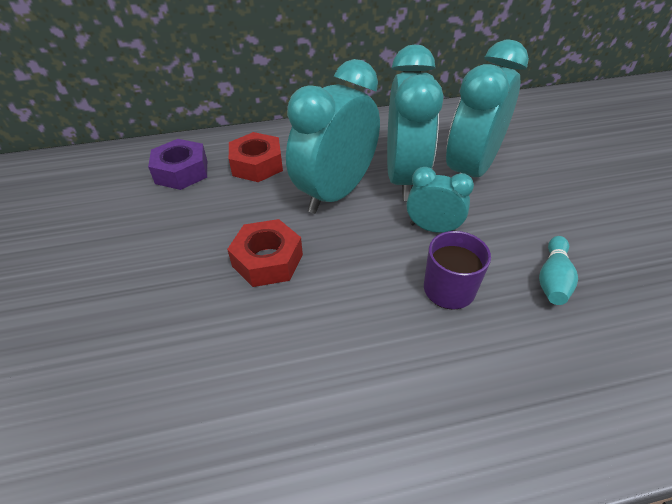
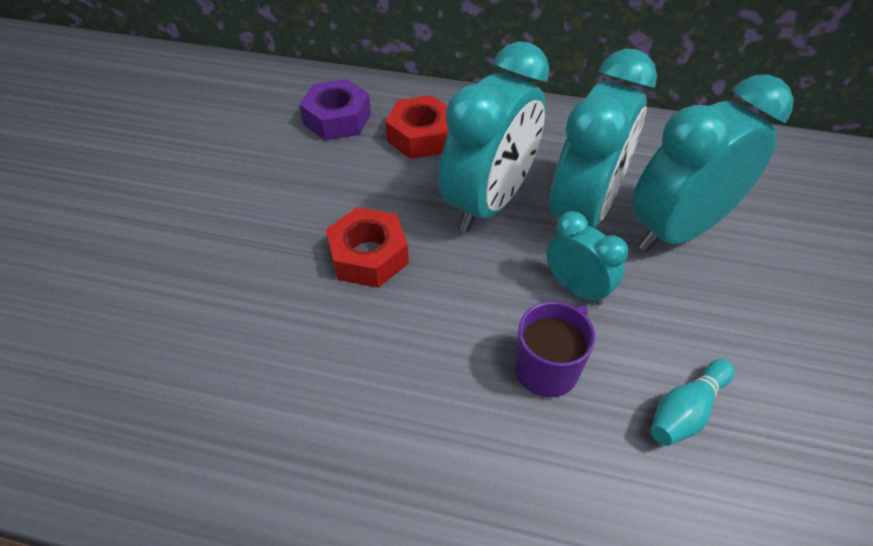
camera: 25 degrees right, 5 degrees up
turquoise clock [286,59,380,214] -> turquoise clock turned 150 degrees clockwise [439,41,549,232]

